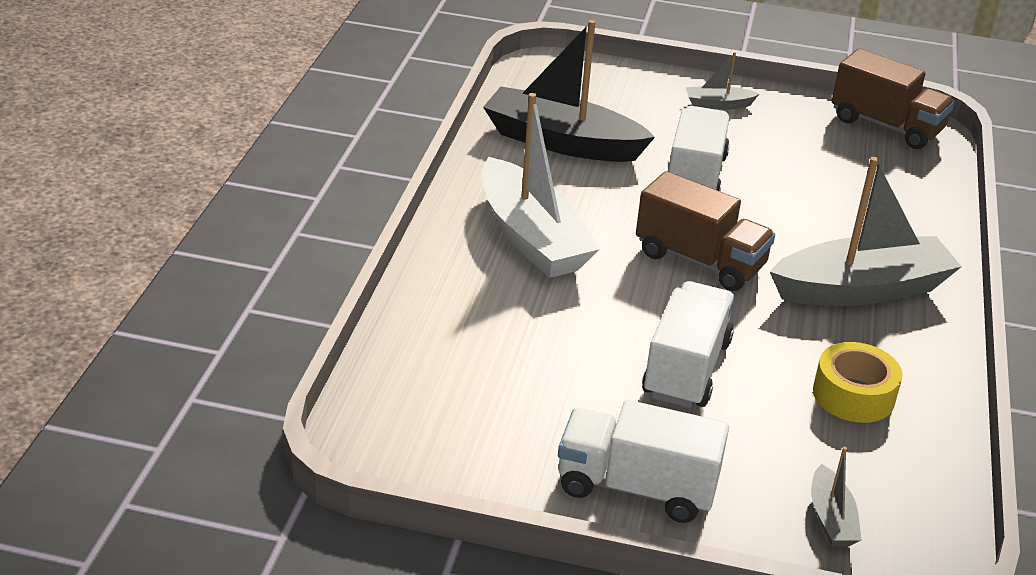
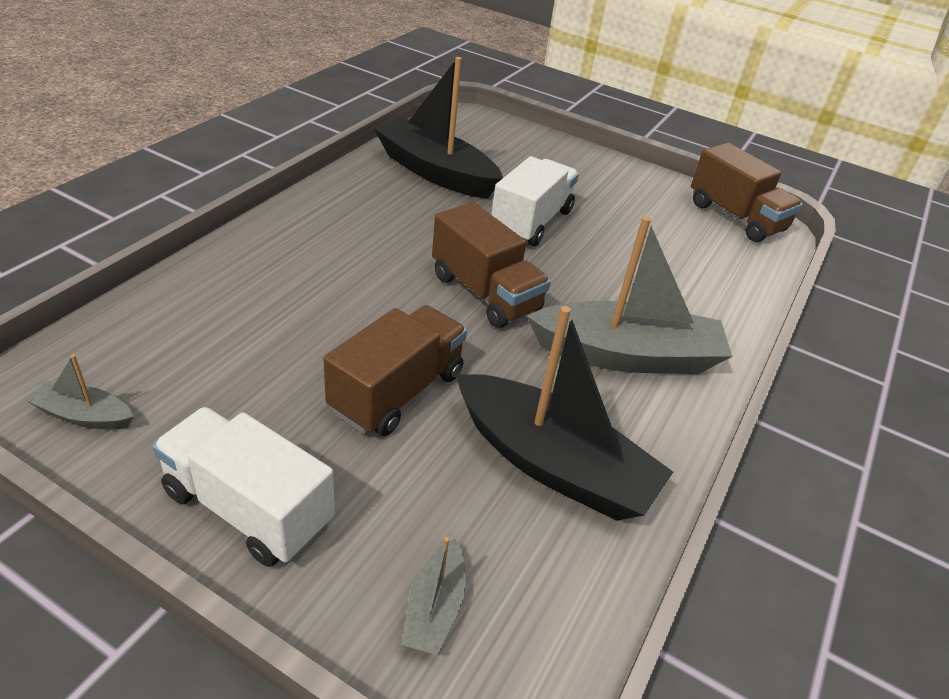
camera: 15 degrees right, 5 degrees up
white boat [482,93,600,278] -> none
white truck [642,281,735,408] -> brown truck [324,305,467,436]
grey boat [686,52,759,110] -> grey boat moved to [26,354,134,430]
yellow tape [813,342,902,423] -> black boat [456,306,673,521]

